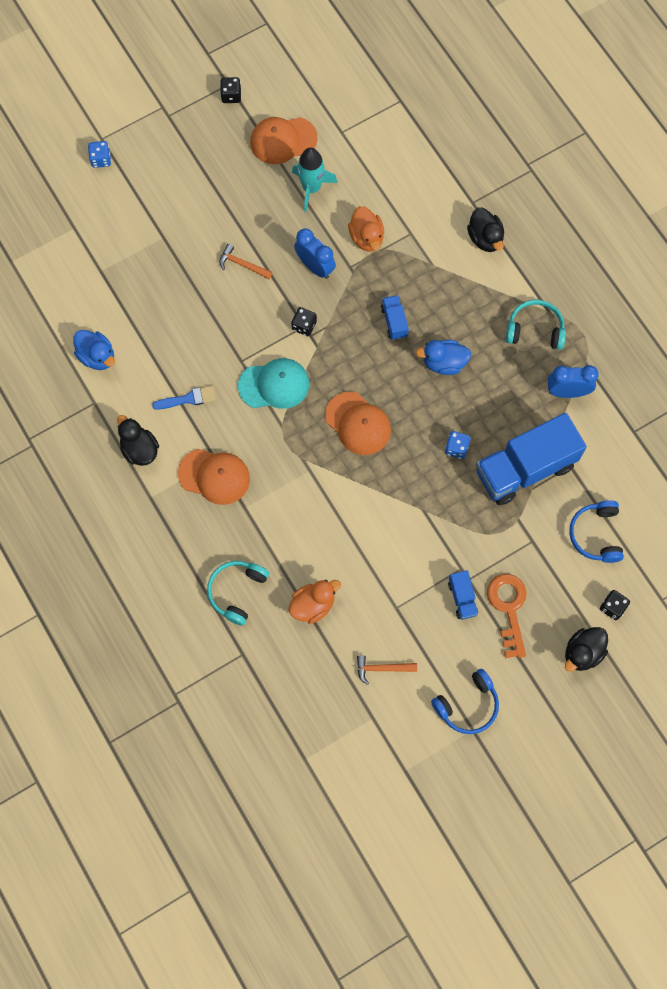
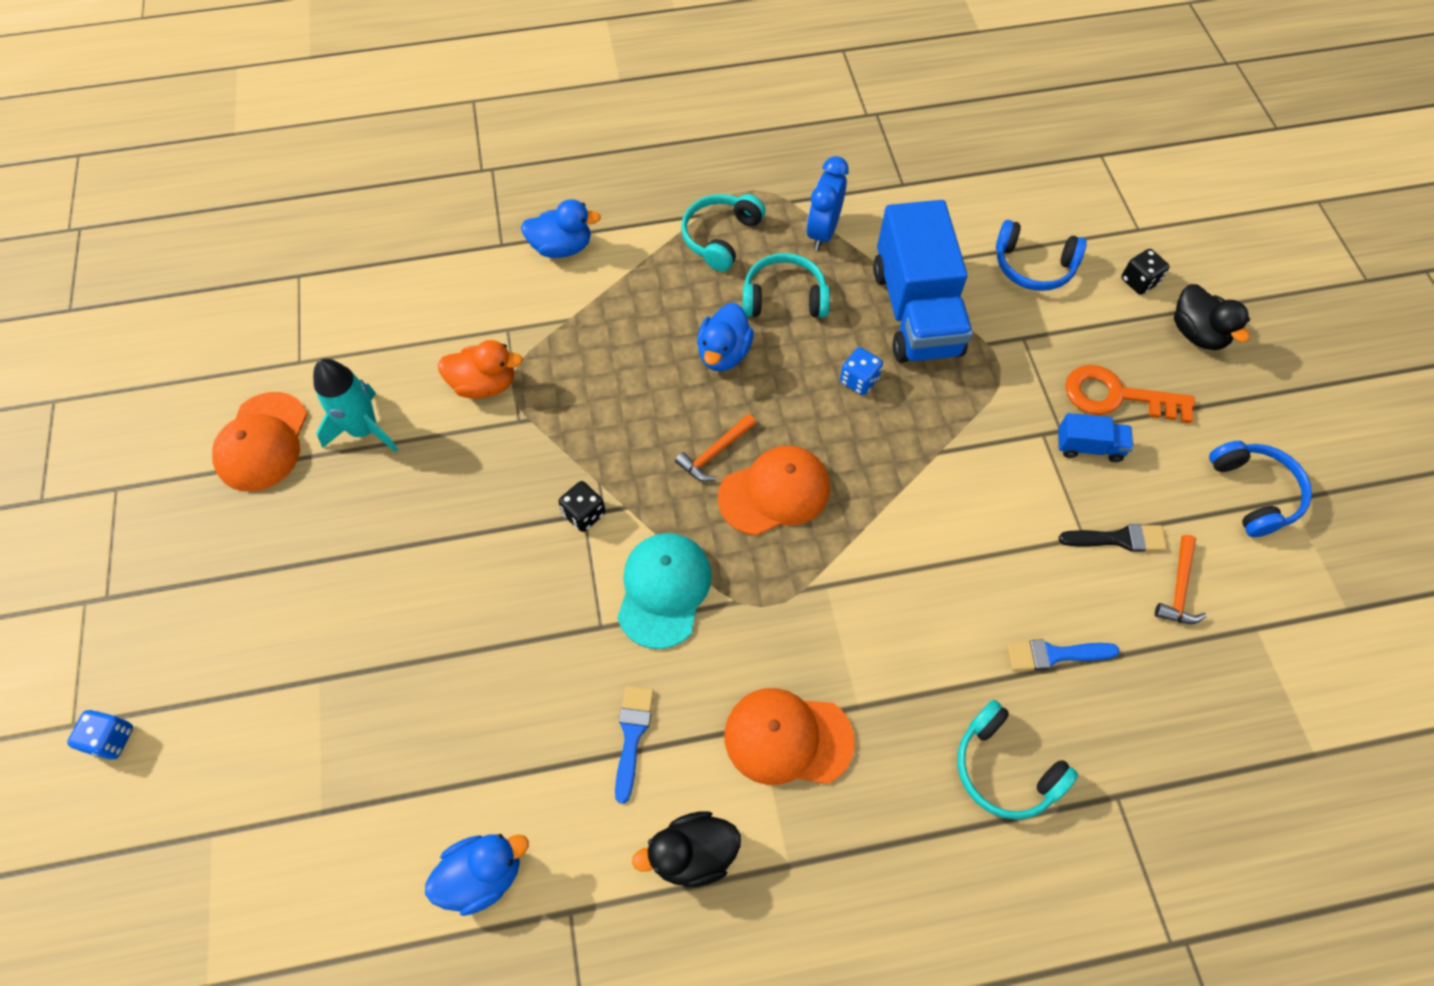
camera: 70 degrees left, 10 degrees down
orange cap [178,449,250,505] -> orange cap turned 120 degrees counterclockwise [724,688,855,785]
orange hammer [219,244,272,279] -> orange hammer moved to [675,414,756,481]
black dice [220,77,241,103] -> none
orange duck [288,580,341,624] -> blue brush [1007,639,1120,670]
blue clock [294,228,336,279] -> none
blue truck [381,295,409,340] -> none
black duck [467,208,504,252] -> blue duck [521,199,601,258]
none -> turquoise headphones [743,253,830,317]
none -> black brush [1059,524,1167,552]

